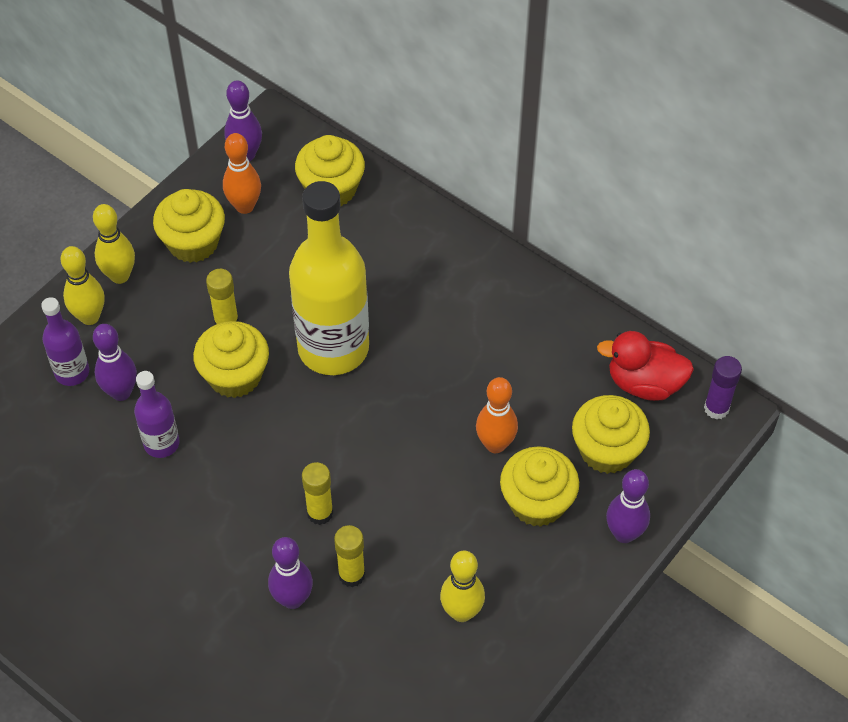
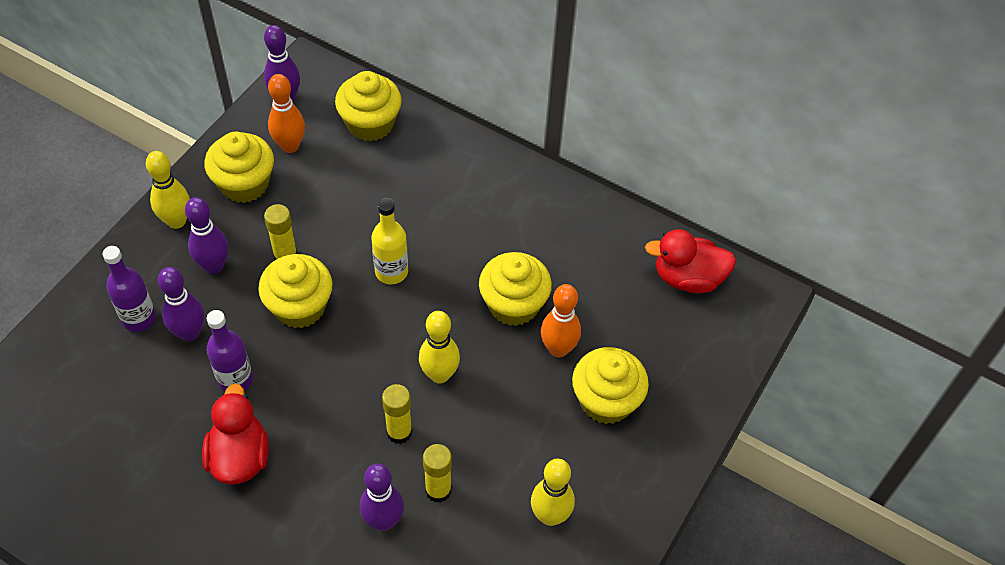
camera: 10 degrees left, 0 degrees up
yellow bowling pin [61,246,104,325] -> yellow bowling pin moved to [419,311,460,384]
yellow bottle [289,181,369,375] -> yellow bottle [371,198,408,284], size x0.49
yellow cupcake [572,395,650,474] -> yellow cupcake moved to [479,252,552,326]
purple bowling pin [606,469,650,543] -> purple bowling pin moved to [185,197,228,274]
purple glue stick [704,356,742,420] -> none
none -> red duck [202,383,269,485]

